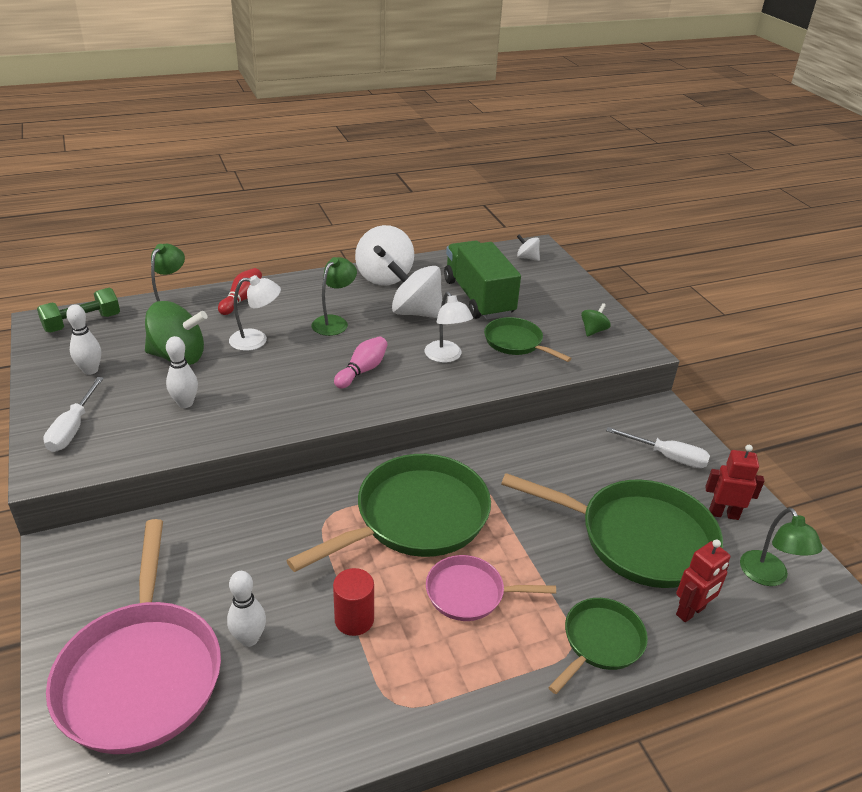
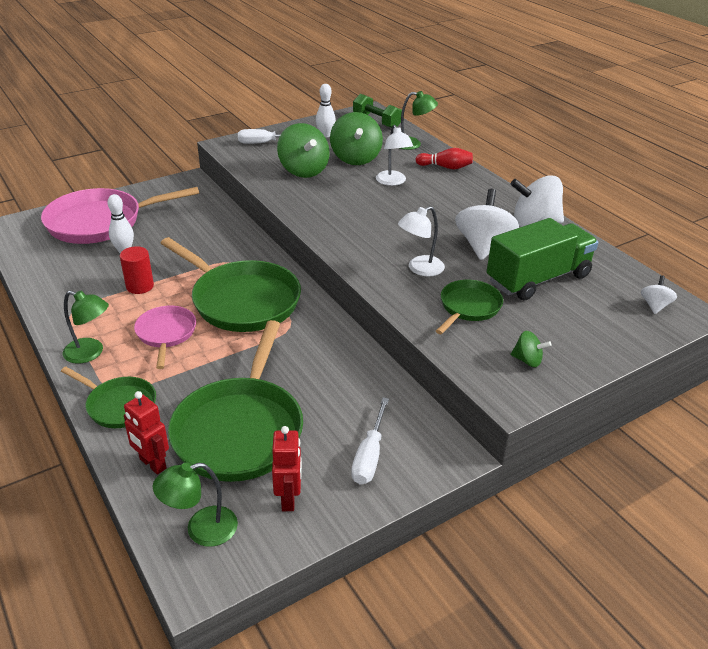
camera: 80 degrees right, 0 degrees up
white bowling pin [166,336,198,408] -> green spinning top [277,123,330,178]
green lamp [312,257,357,336] -> green lamp moved to [63,291,109,364]
pink bowling pin [334,336,388,389] -> none

